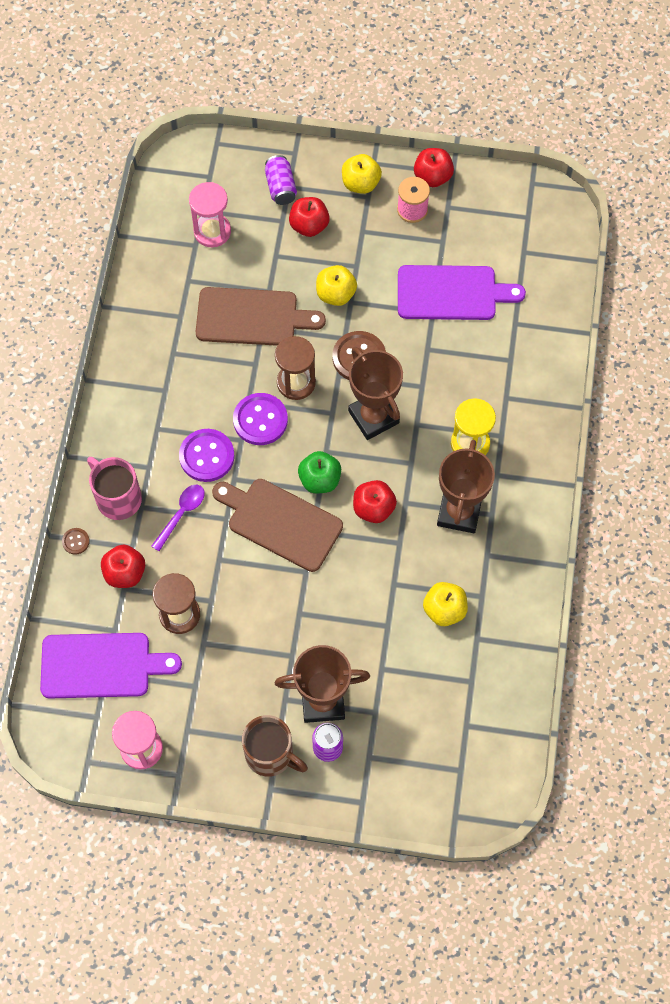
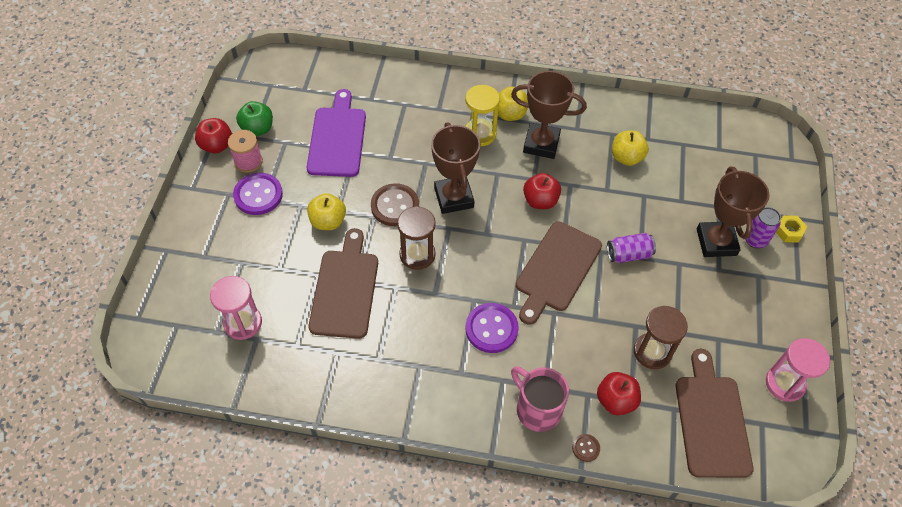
camera: 90 degrees left, 10 degrees down
purple cutting board [40,633,182,699] -> brown cutting board [675,349,753,478]
pink mug [87,457,142,520] -> pink mug turned 90 degrees clockwise [511,366,569,432]
purple spoon [151,485,205,551] -> none
purple button [233,393,288,445] -> purple button moved to [233,173,283,215]
brown mug [242,715,308,777] -> none
purple can [265,155,297,205] -> purple can moved to [607,233,656,263]
red apple [289,197,330,237] -> none
green apple [298,451,341,493] -> green apple moved to [236,101,273,136]
yellow apple [342,154,382,194] -> yellow apple moved to [498,87,528,121]
brown trophy [348,347,403,440] -> brown trophy turned 75 degrees counterclockwise [431,122,480,214]
none -> yellow nut [776,215,807,243]

